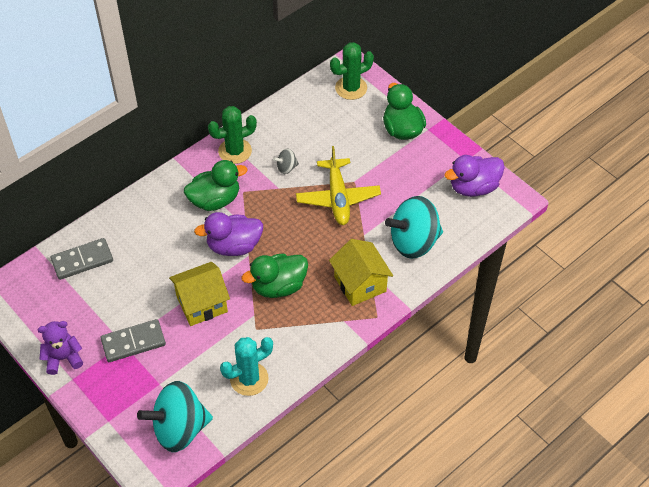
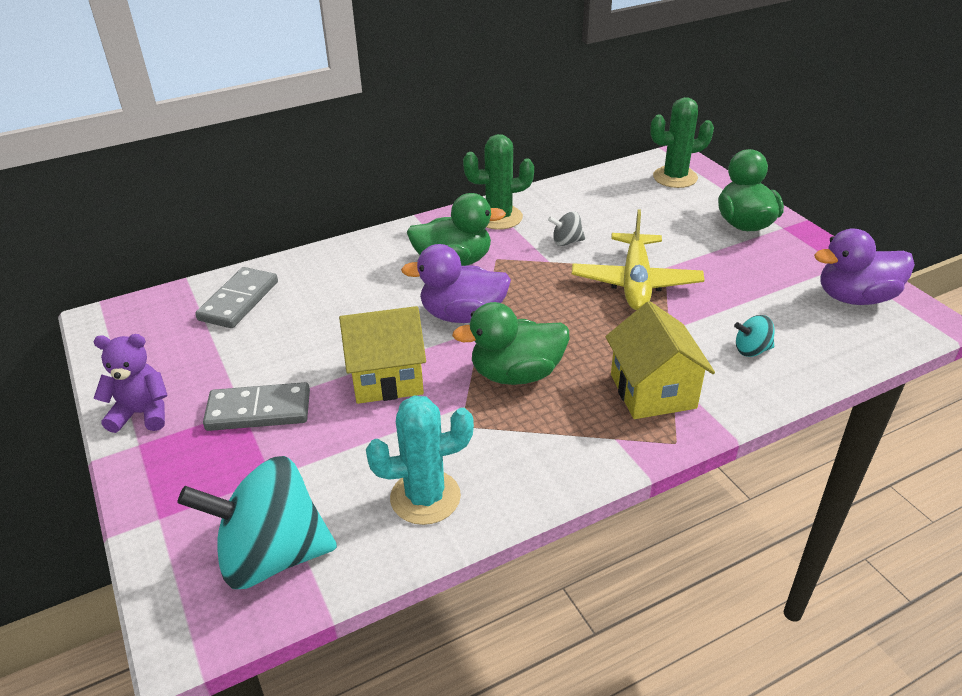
camera: 15 degrees right, 15 degrees down
grey domino [51,238,113,280] -> grey domino turned 60 degrees counterclockwise [195,267,278,328]
turquoise spinning top [385,196,443,259] -> turquoise spinning top [734,315,775,357], size x0.44

